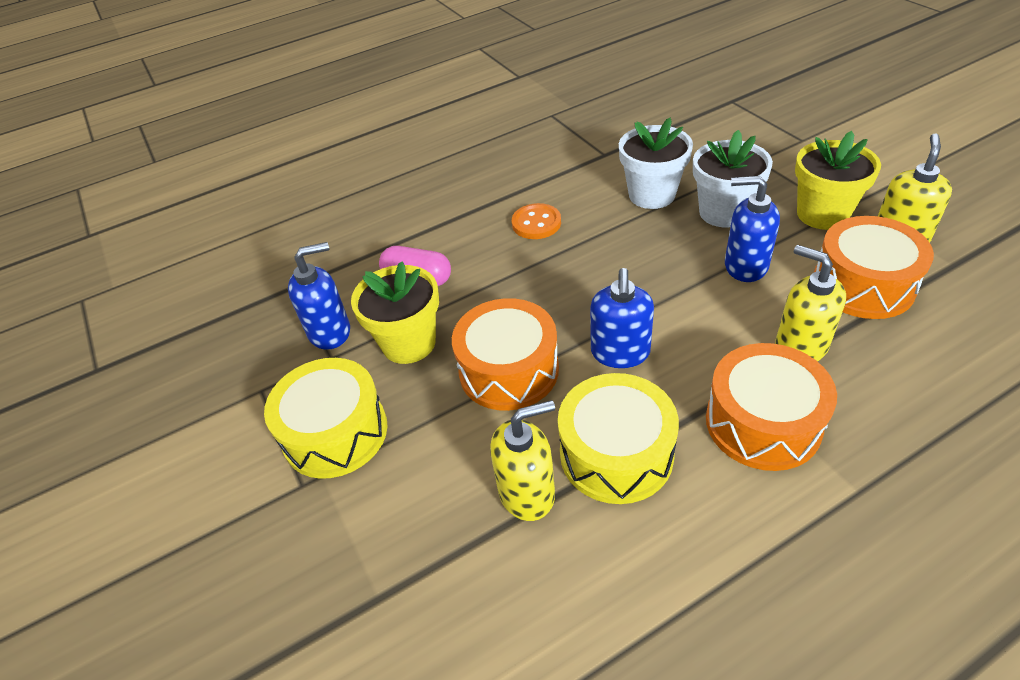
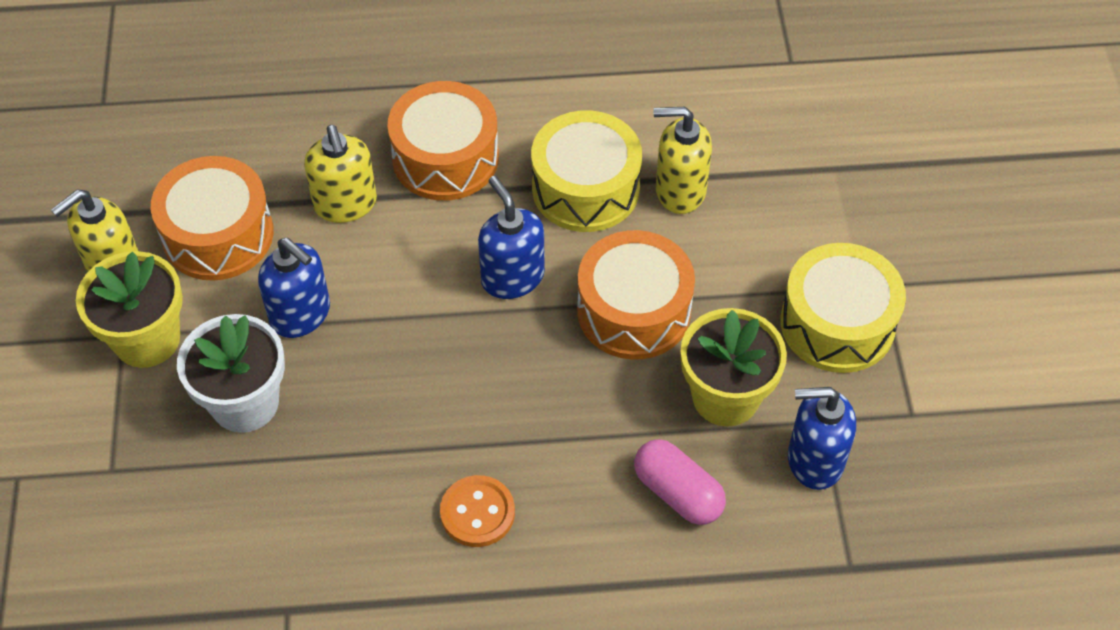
camera: 160 degrees left, 10 degrees up
blue soap dispenser [590,268,654,368] -> blue soap dispenser turned 60 degrees counterclockwise [478,176,545,299]
white flower pot [619,117,693,209] -> none

